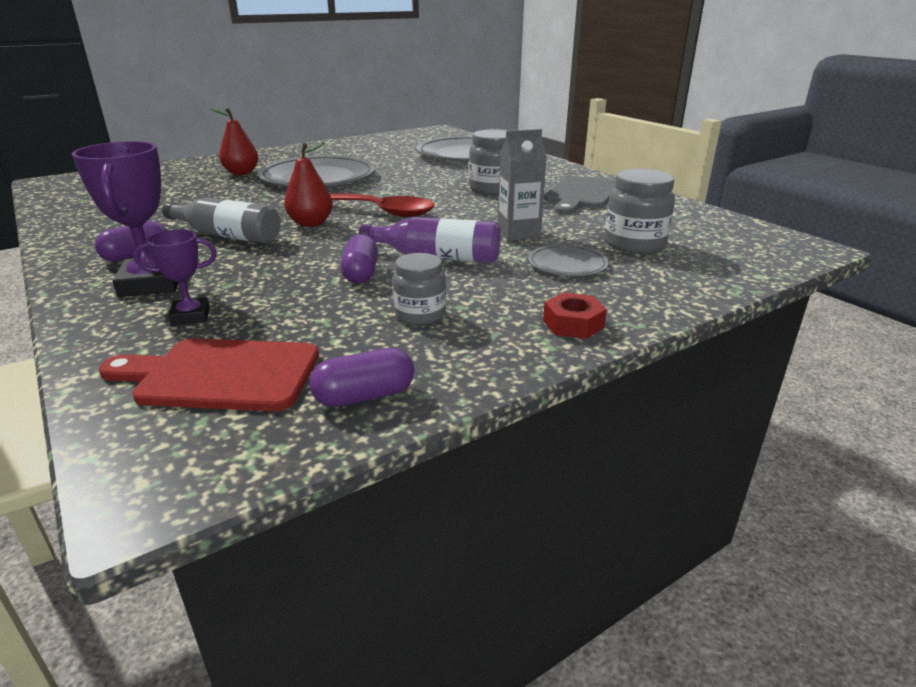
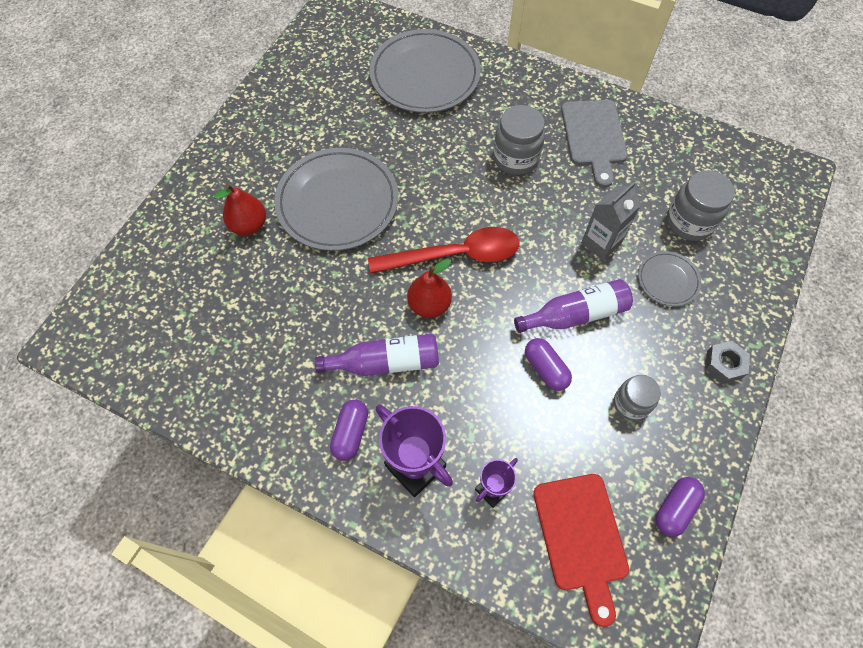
camera: 30 degrees left, 35 degrees up
red cutting board [99,338,319,411] -> red cutting board turned 75 degrees counterclockwise [533,474,629,627]
grey bottle [162,197,281,244] -> purple bottle [315,334,439,376]
red nut [543,292,607,339] -> grey nut [705,341,750,384]

